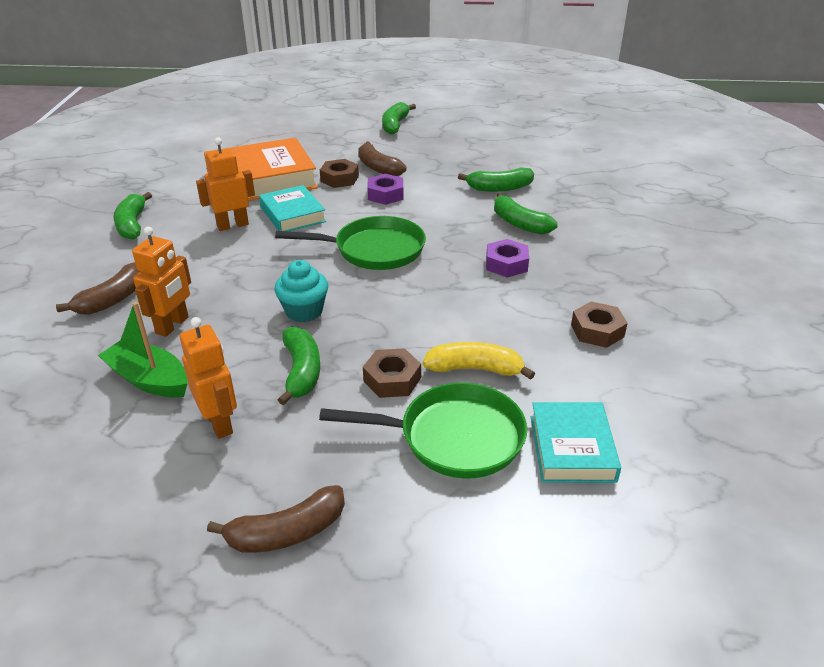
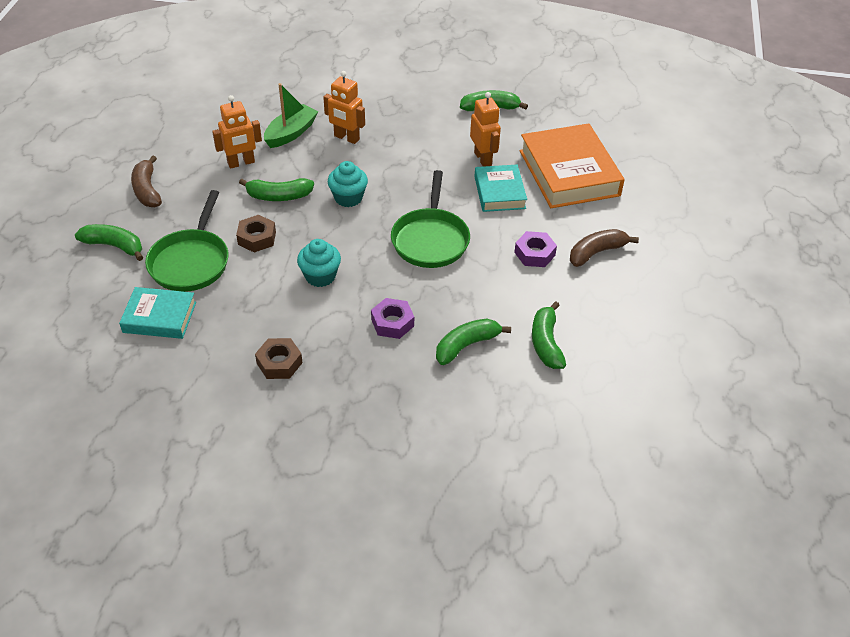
camera: 95 degrees right, 10 degrees up
brown banana [56,262,140,315] -> none
turquoise book [259,185,326,231] -> turquoise book turned 75 degrees counterclockwise [474,165,527,212]
brown nut [320,159,359,188] -> none
green banana [382,102,416,135] -> green banana moved to [75,224,143,261]
yellow banana [423,342,535,380] -> none
none -> turquoise cupcake [297,239,341,287]

